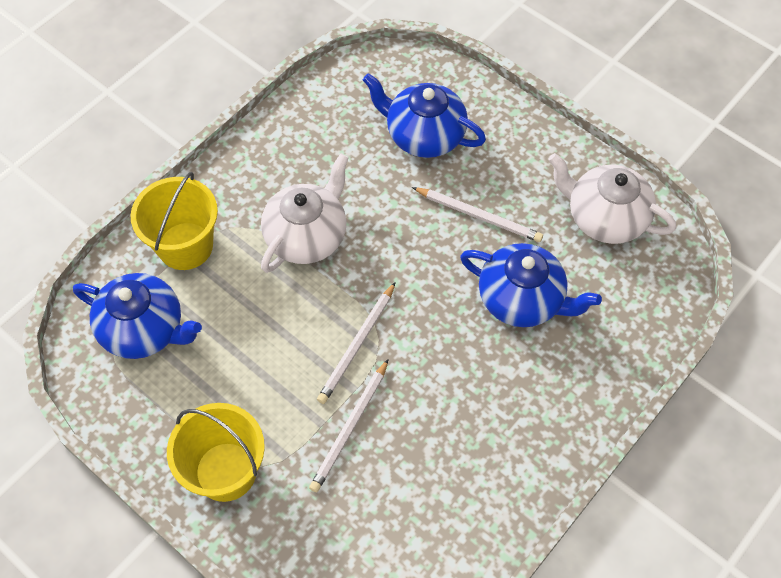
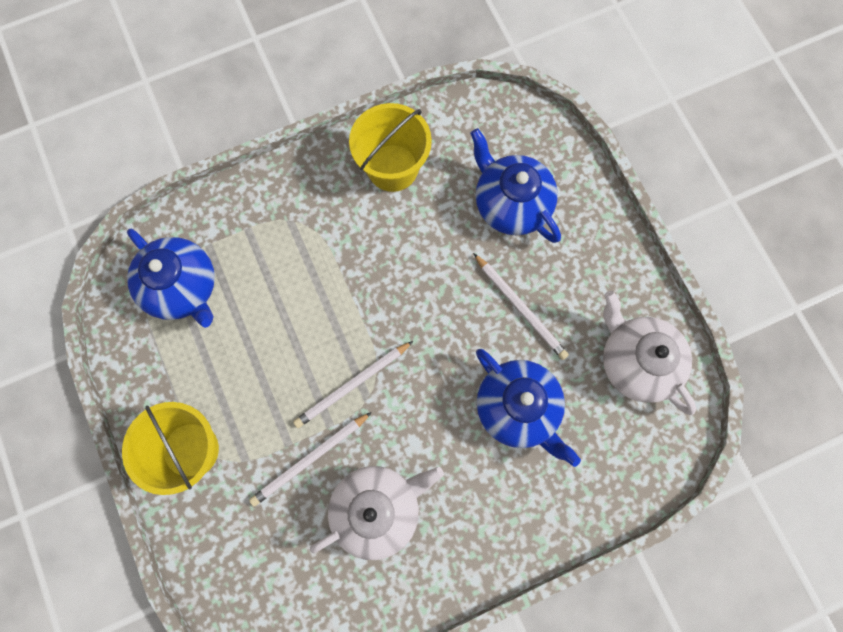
camera: 25 degrees right, 15 degrees up
yellow bucket [131,172,218,270] -> yellow bucket moved to [349,103,432,192]
white teapot [261,153,349,273] -> white teapot moved to [310,466,444,560]

